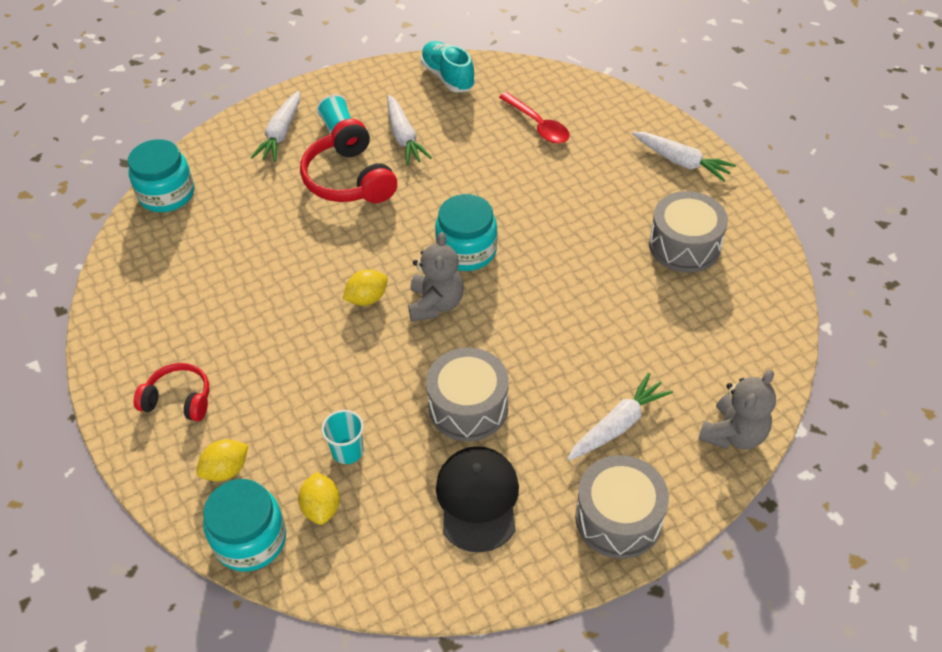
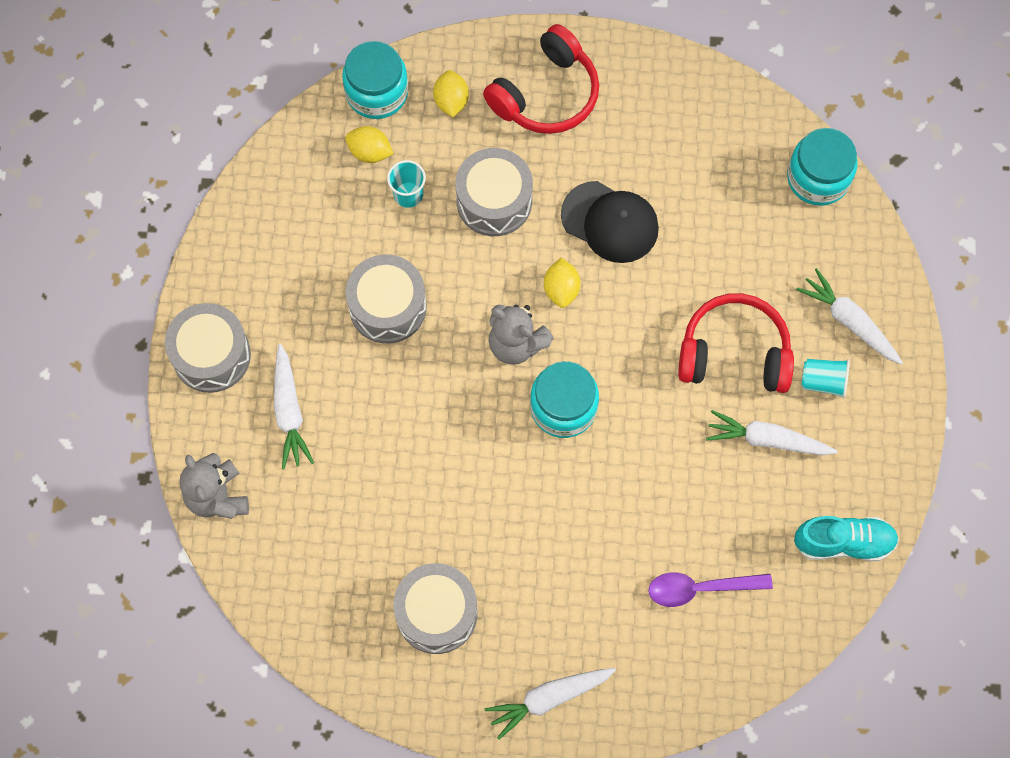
camera: 120 degrees right, 20 degrees up
red headphones [133,363,209,421] -> red headphones [483,24,599,134], size x1.64
black cap [436,446,519,553] -> black cap moved to [561,181,659,263]
red spoon [499,92,570,144] -> purple spoon [648,573,773,607]
none -> grey drum [455,148,533,236]

